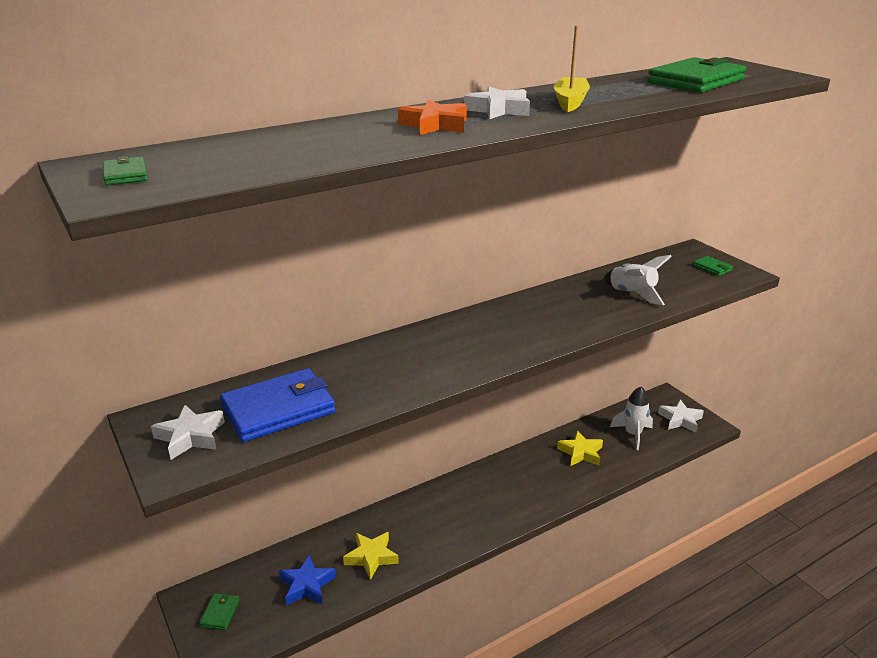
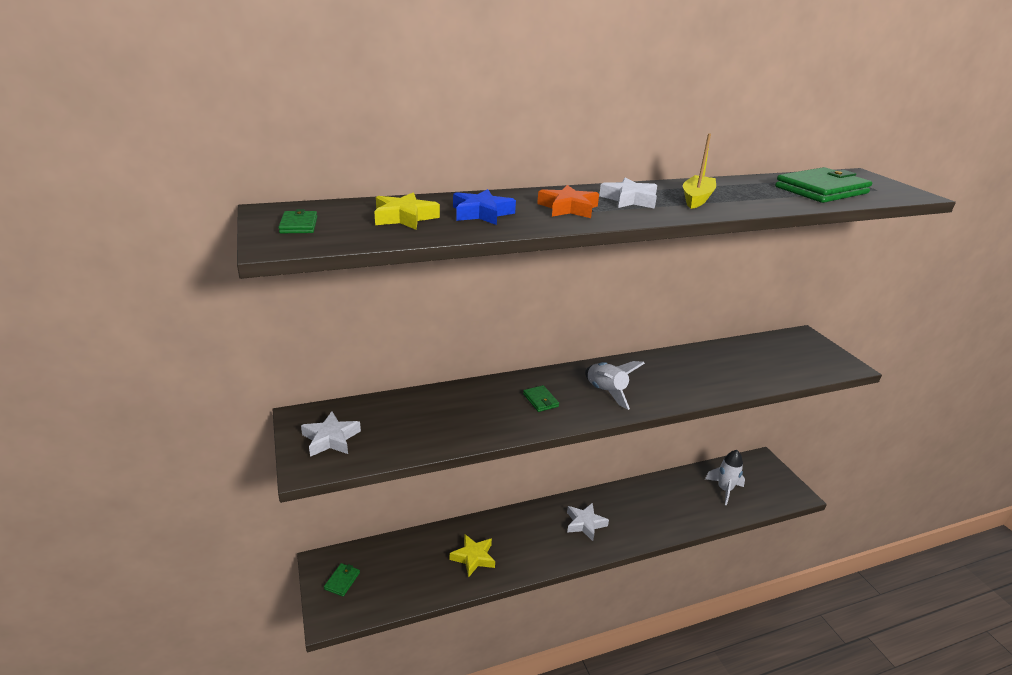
camera: 10 degrees right, 0 degrees up
blue wallet [220,368,335,442] -> none
blue star [279,555,336,605] -> blue star moved to [453,189,516,225]
yellow star [557,430,603,466] -> yellow star moved to [374,192,440,230]
white rocket [604,255,672,305] -> white rocket moved to [585,361,645,410]
white star [658,399,704,433] -> white star moved to [567,503,609,541]
green wallet [693,256,733,276] -> green wallet moved to [523,385,559,412]

